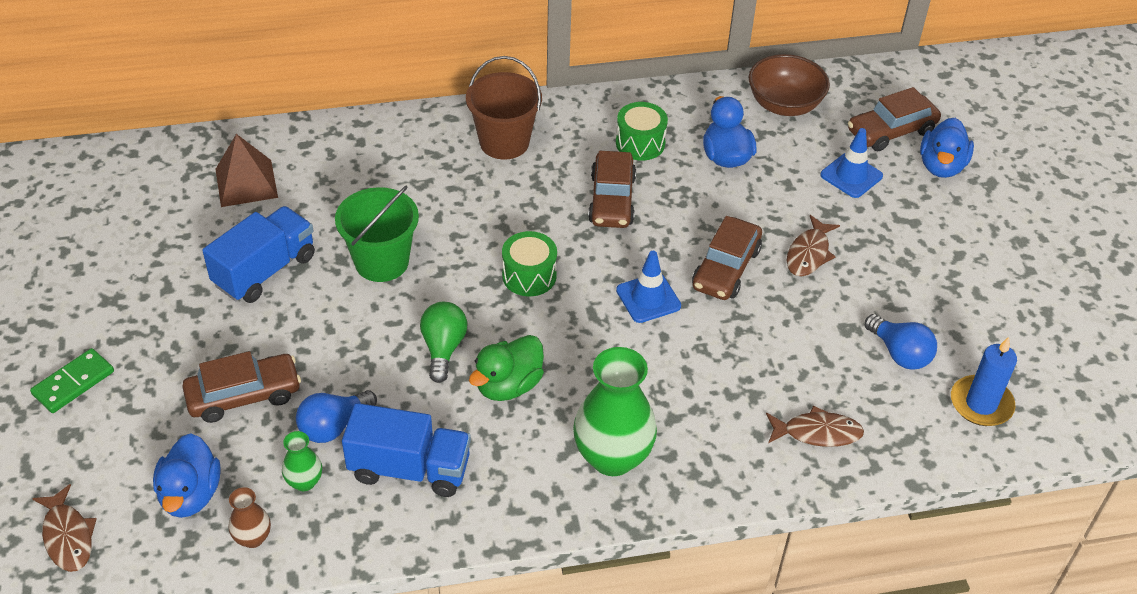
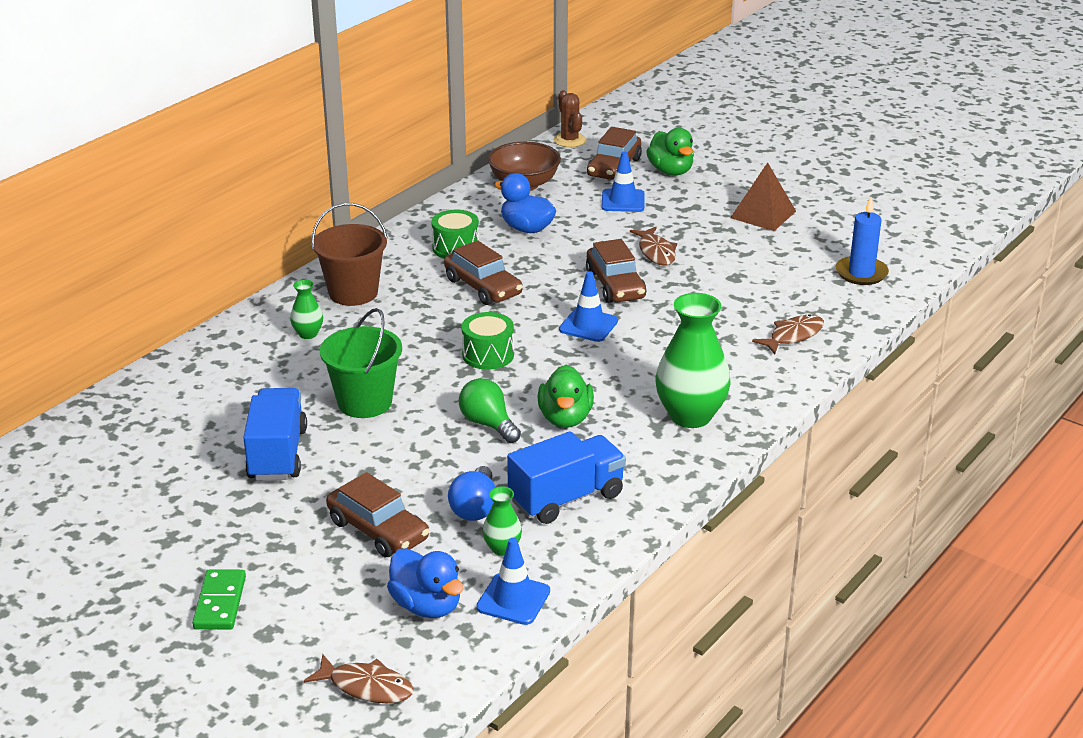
camera: 40 degrees left, 15 degrees down
brown car [182,351,301,423] -> brown car turned 105 degrees clockwise [326,472,429,557]
brown pyramid [215,134,278,207] -> brown pyramid moved to [730,162,796,231]
brown vase [229,487,271,548] -> blue traffic cone [476,538,550,625]
blue light bulb [865,314,937,370] -> none
blue duck [920,118,974,178] -> green duck [646,128,694,176]
none -> green vase [290,279,323,339]
none -> brown cactus [554,90,586,147]

